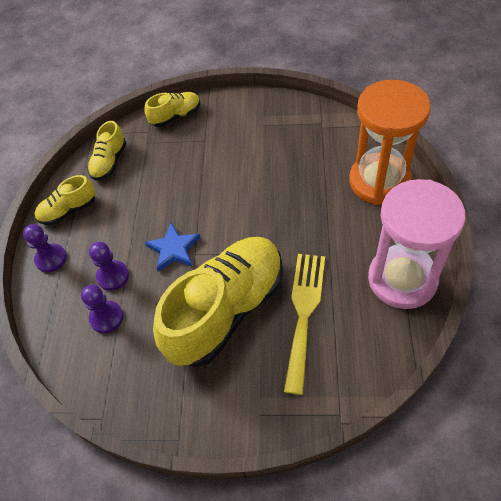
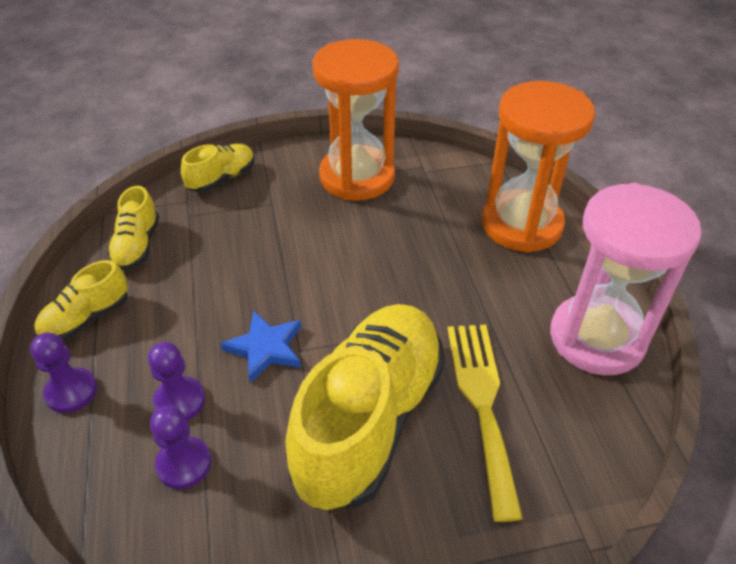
camera: 20 degrees left, 10 degrees down
none -> orange hourglass [312,39,399,201]

